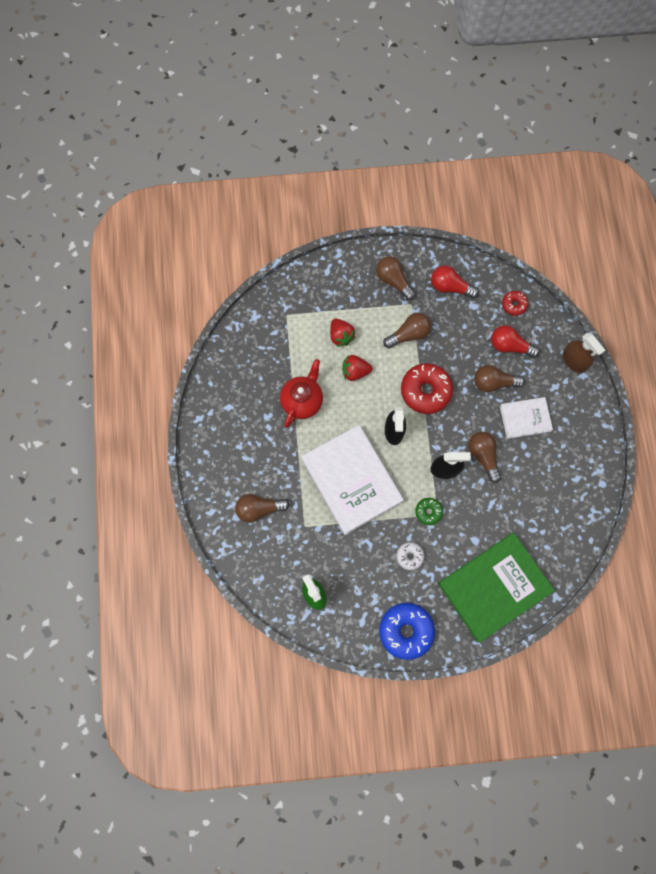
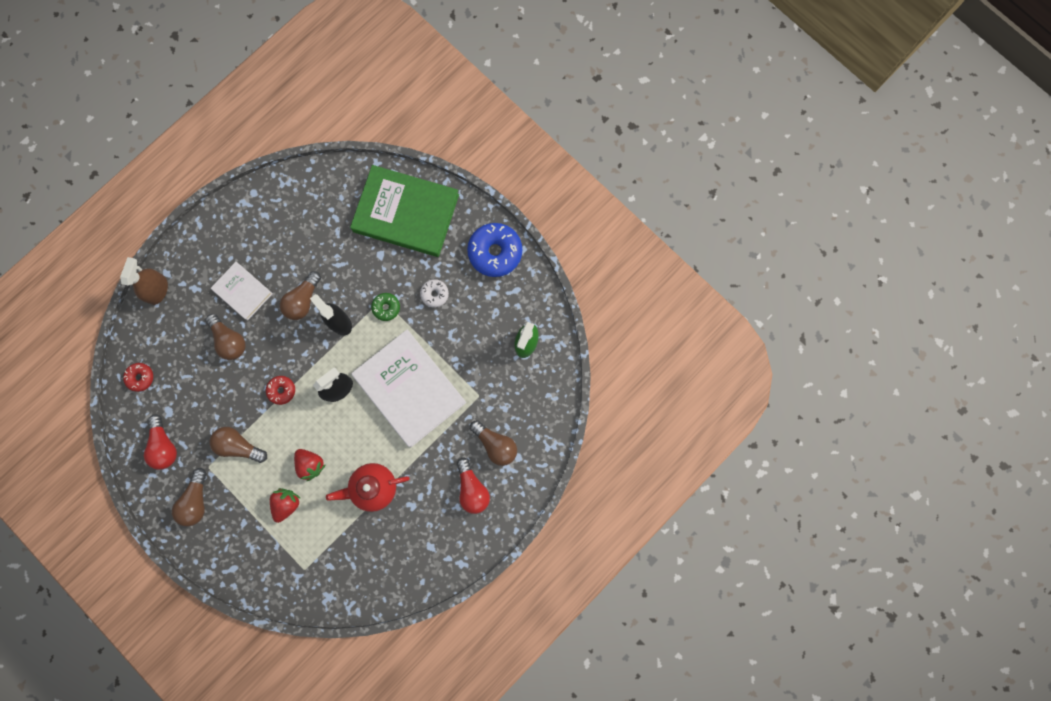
camera: 130 degrees left, 5 degrees up
white book [301,425,404,535] -> white book turned 60 degrees counterclockwise [351,329,466,447]
red donut [401,363,453,414] -> red donut [266,376,295,405], size x0.52
red light bulb [491,325,540,358] -> red light bulb moved to [457,457,490,514]

